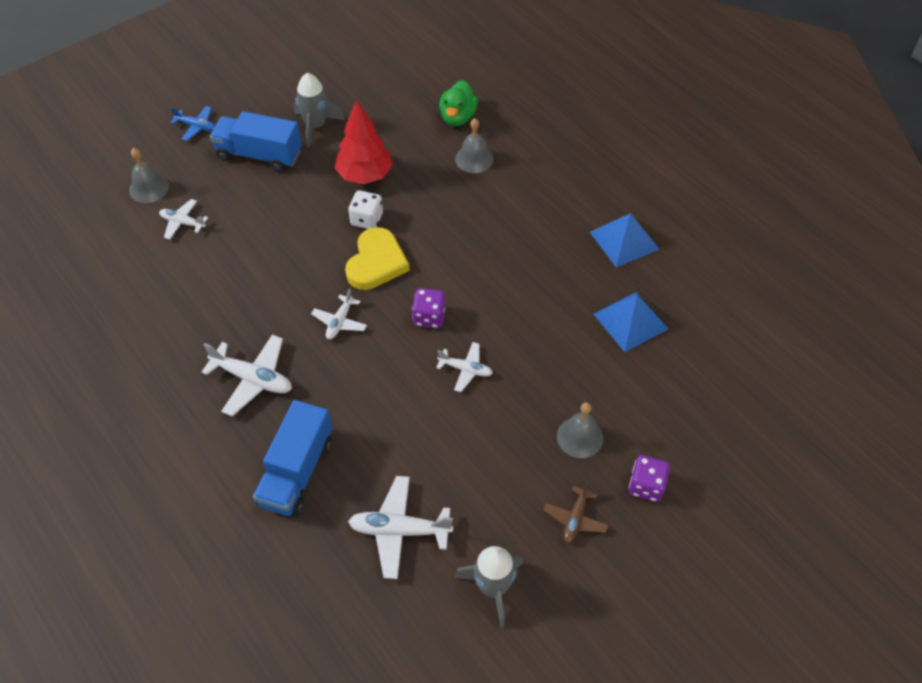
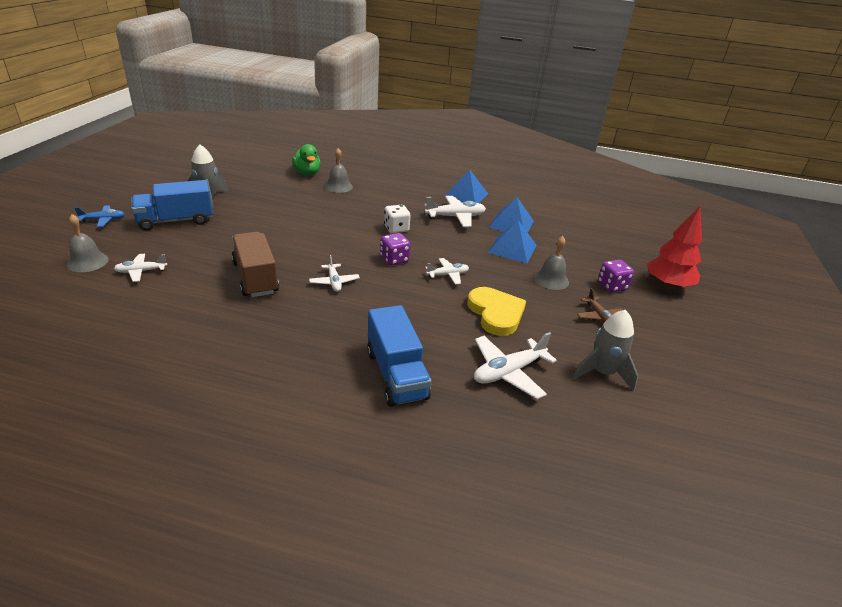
camera: 40 degrees left, 20 degrees down
white plane [202,335,292,416] -> white plane moved to [425,196,486,227]
red tree [334,100,393,184] -> red tree moved to [647,206,702,289]
yellow heart [345,227,410,290] -> yellow heart moved to [467,287,526,336]
white dice [348,190,383,229] -> white dice moved to [384,205,411,233]
none -> brown truck [231,232,279,297]
none -> blue pyramid [487,220,536,263]

